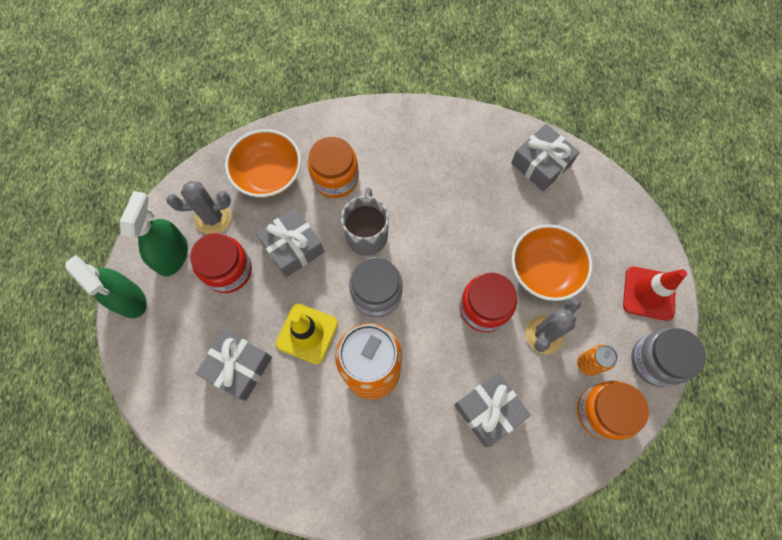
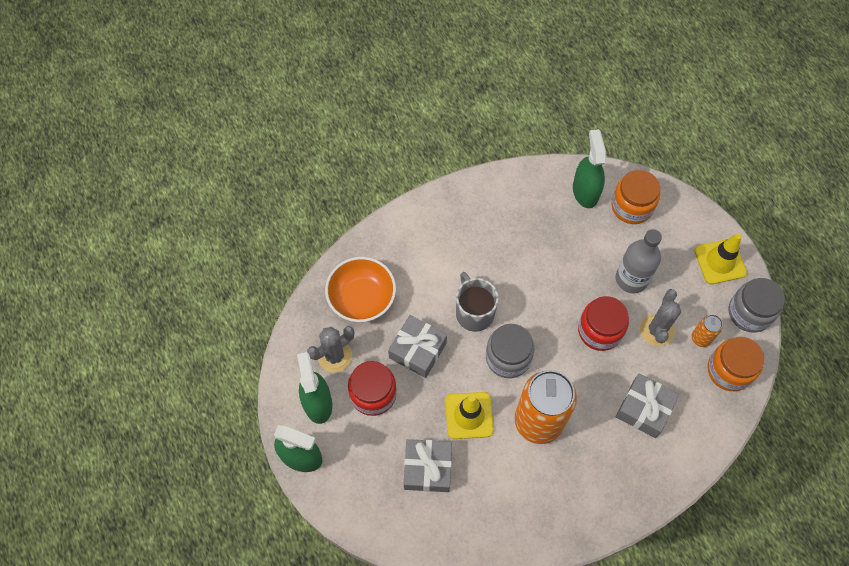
camera: 25 degrees left, 5 degrees down
orange jar [308,136,359,198] -> orange jar moved to [611,170,660,224]
grey gift [511,124,580,191] -> green spray bottle [573,129,606,208]
orange bowl [511,224,593,301] -> grey bottle [616,229,662,293]
red traffic cone [623,266,687,321] -> yellow traffic cone [694,233,747,284]

